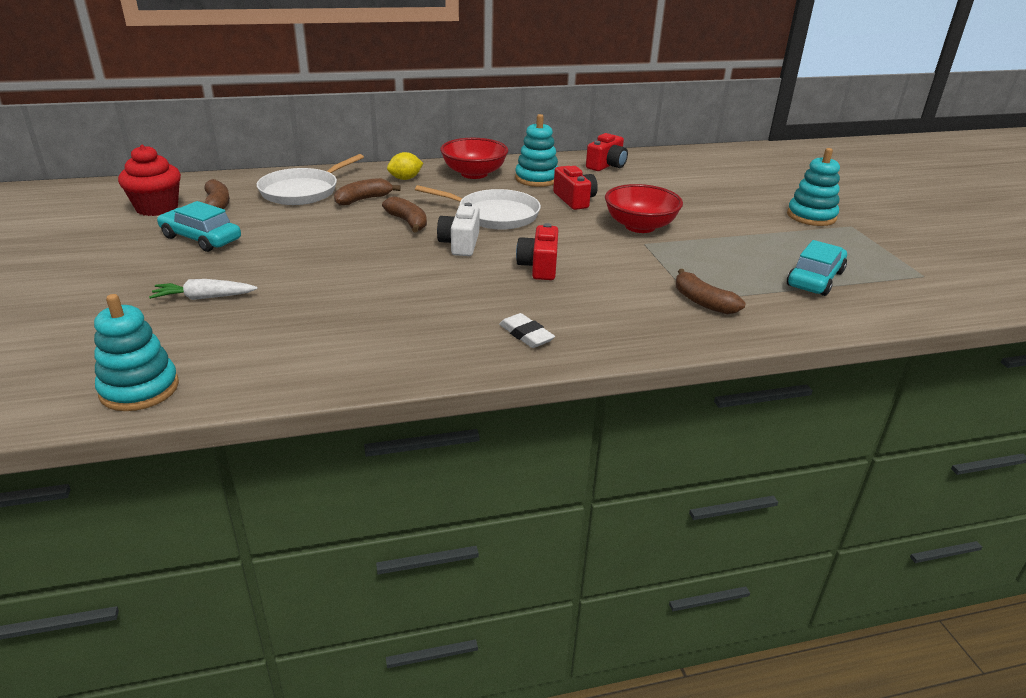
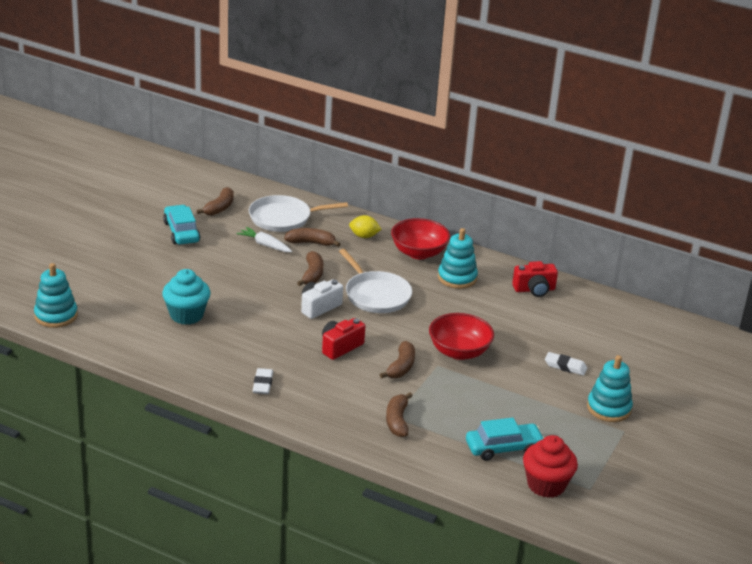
camera: 40 degrees right, 0 degrees up
red cupcake [118,145,181,216] -> red cupcake moved to [523,435,578,498]
white carrot [149,279,258,300] -> white carrot moved to [237,227,292,252]
red camera [553,166,598,210] -> none
none -> turquoise cupcake [162,269,211,325]
none -> brown banana [380,341,415,379]
none -> white eraser [545,352,587,376]

